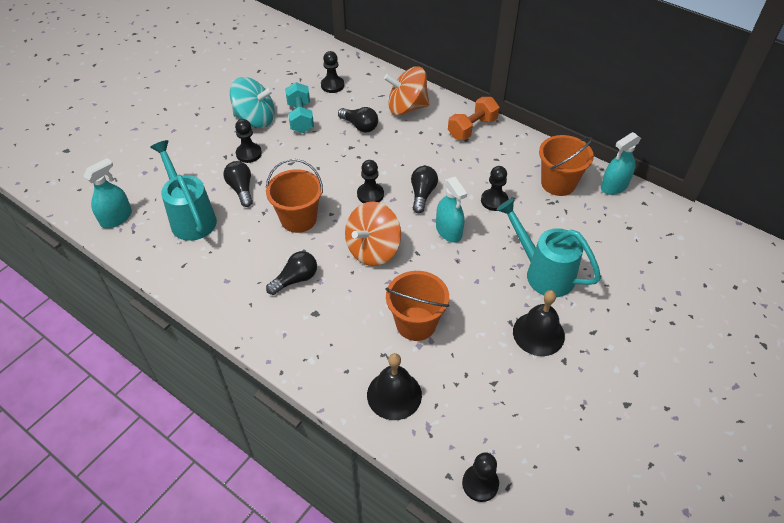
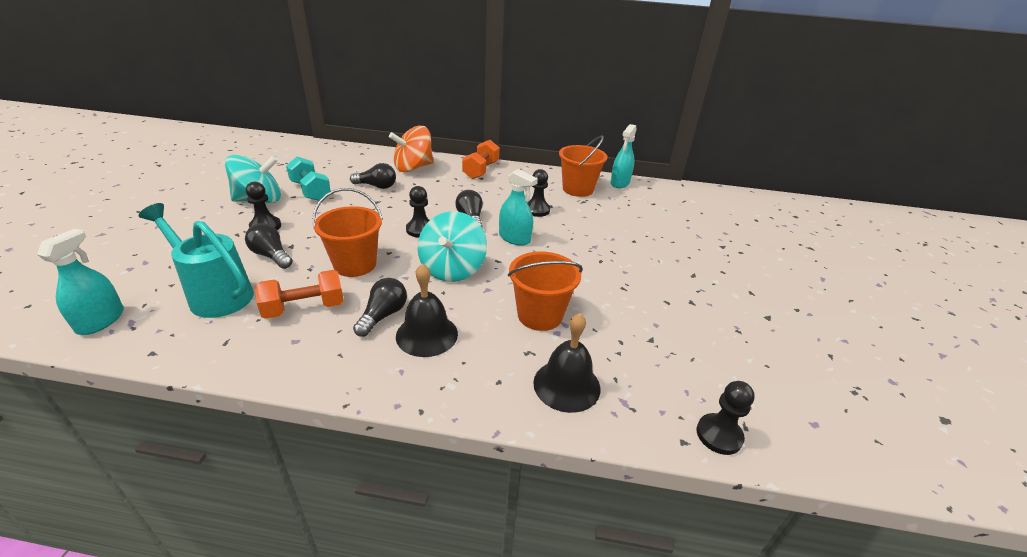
camera: 30 degrees left, 15 degrees down
black pawn [321,51,344,93] -> none
orange spinning top [345,201,401,266] -> turquoise spinning top [417,211,487,282]
turquoise watering can [496,198,601,297] -> none
black bell [513,290,565,356] -> black bell moved to [396,264,458,357]
none -> orange dumbbell [255,270,344,319]

